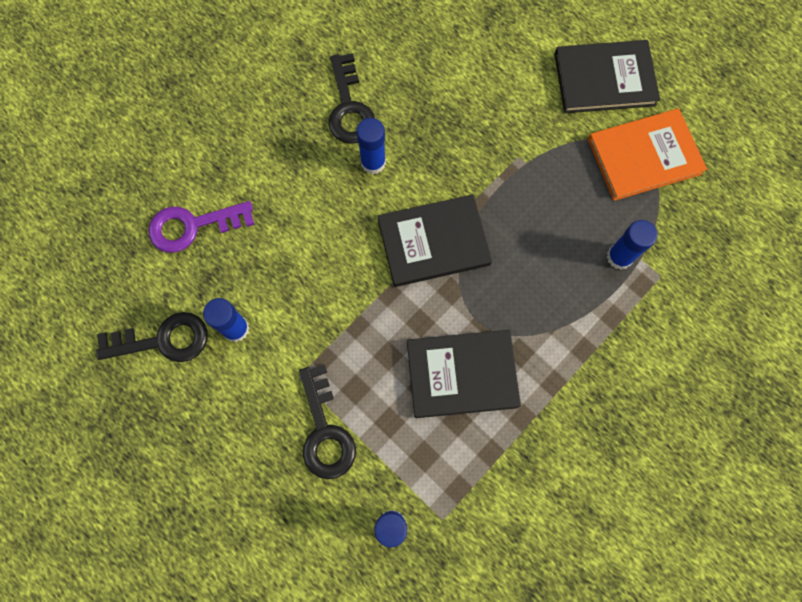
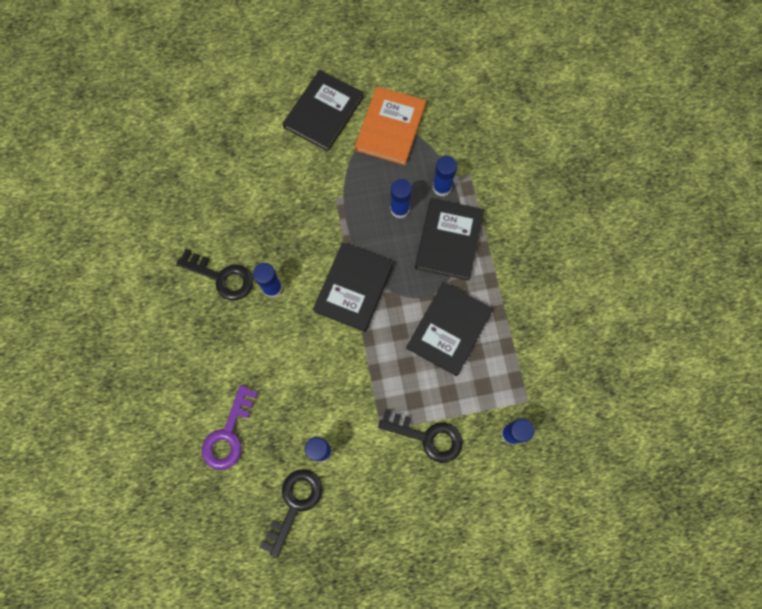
camera: 55 degrees left, 0 degrees up
none -> blue glue stick [390,179,412,218]
none -> black book [415,198,484,281]

